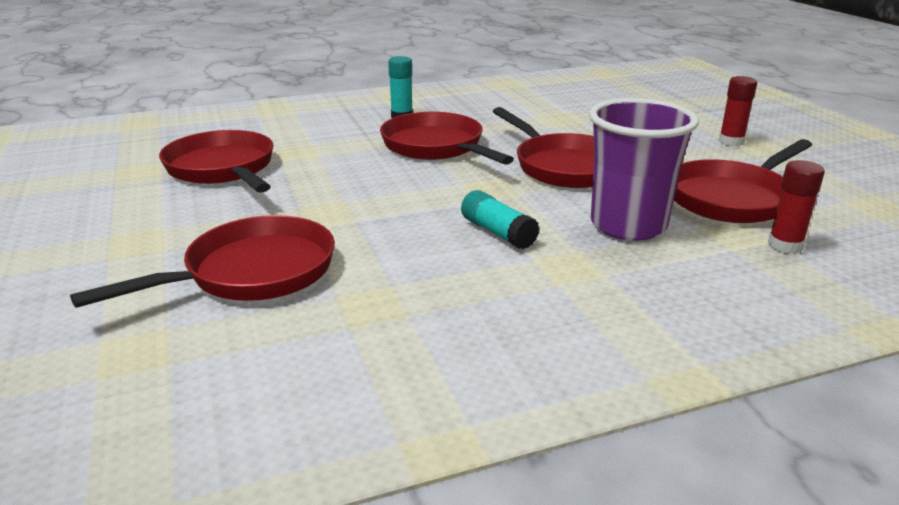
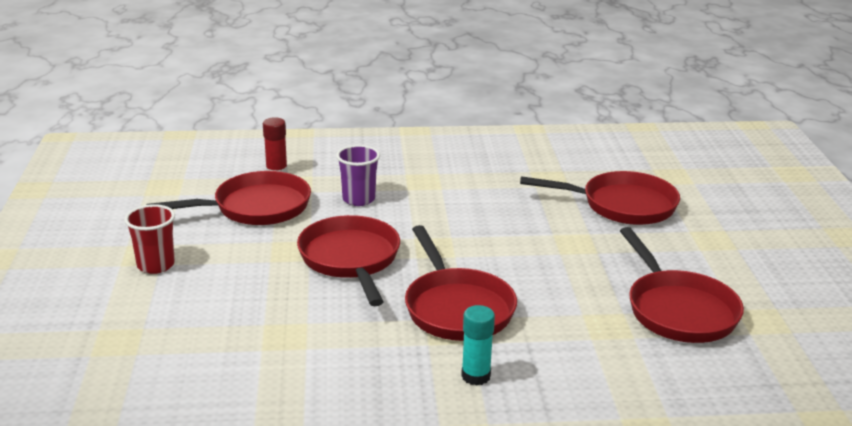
camera: 165 degrees left, 0 degrees up
red pan [70,215,335,308] -> red pan turned 150 degrees counterclockwise [520,171,680,225]
turquoise glue stick [461,190,540,250] -> none
purple cup [589,98,699,241] -> purple cup [336,145,380,206], size x0.61
red glue stick [719,76,757,146] -> red cup [124,204,175,274]

